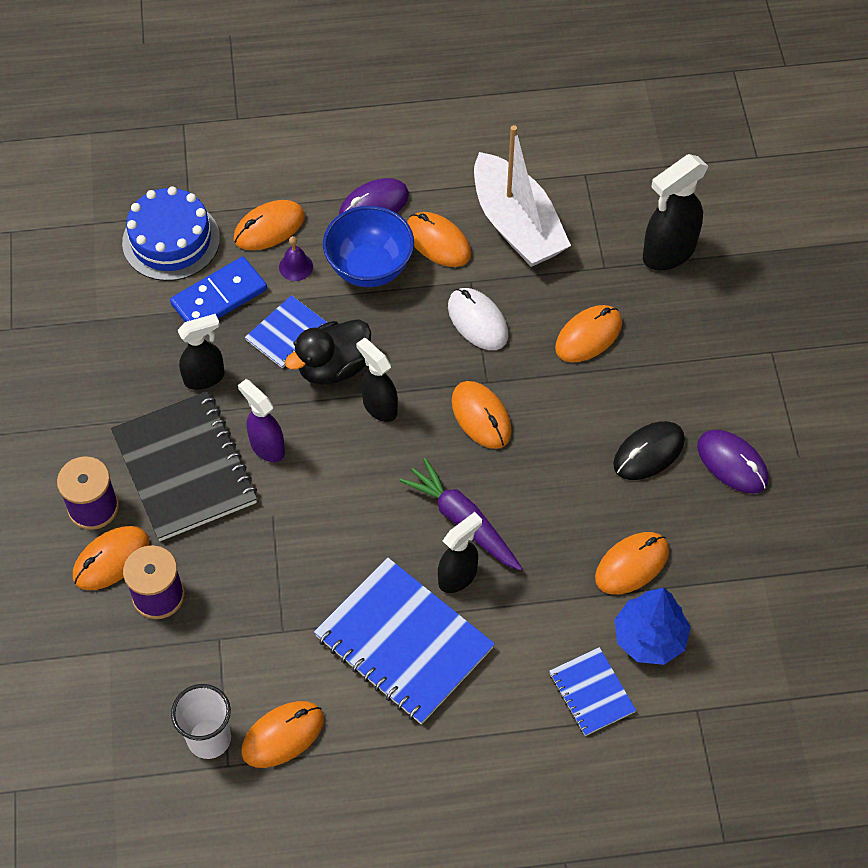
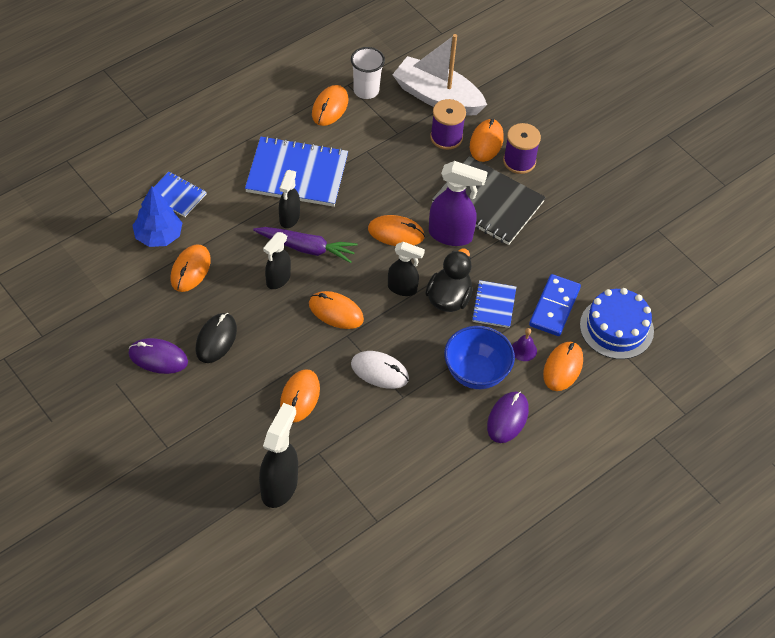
camera: 145 degrees right, 5 degrees down
black spray bottle [178,314,225,390] -> black spray bottle moved to [263,232,291,289]
purple spray bottle [238,379,285,462] -> purple spray bottle [429,161,488,246], size x1.53
orange mouse [407,212,471,267] -> orange mouse moved to [368,215,425,246]
white boat [474,125,571,267] -> white boat moved to [392,34,487,116]

